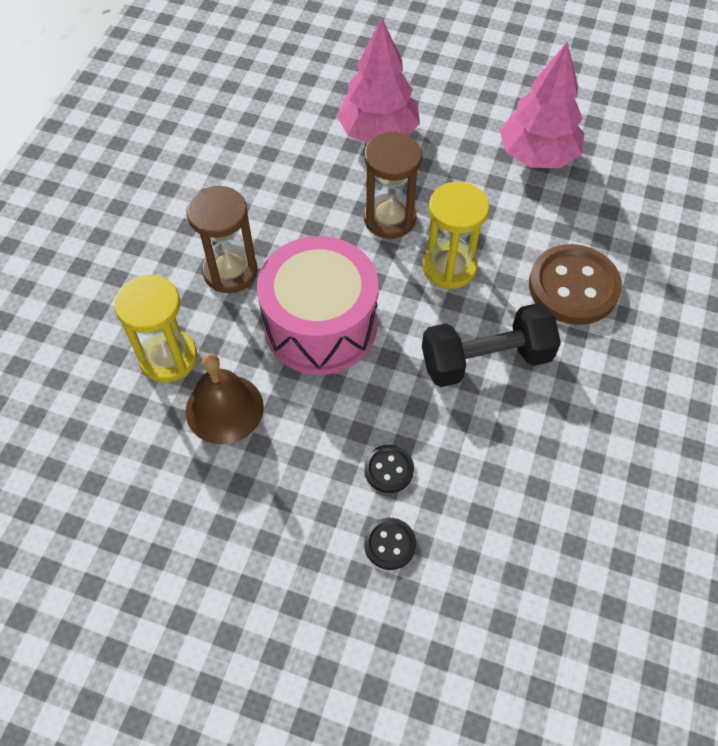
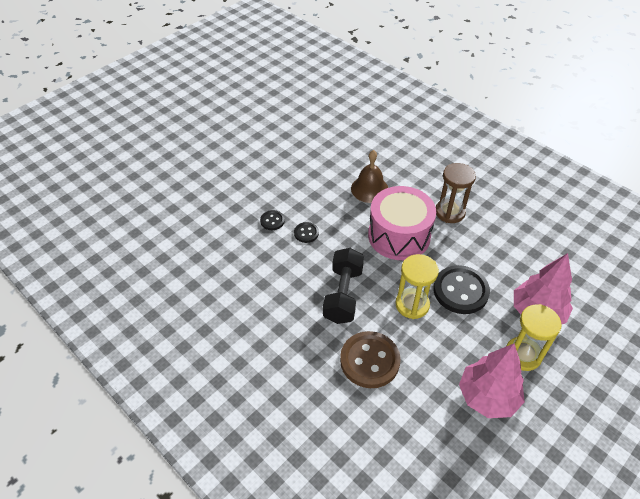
camera: 115 degrees right, 10 degrees down
yellow hourglass [114,275,197,382] -> yellow hourglass moved to [506,304,562,371]
brown hourglass [364,131,422,239] -> black button [433,265,490,314]

